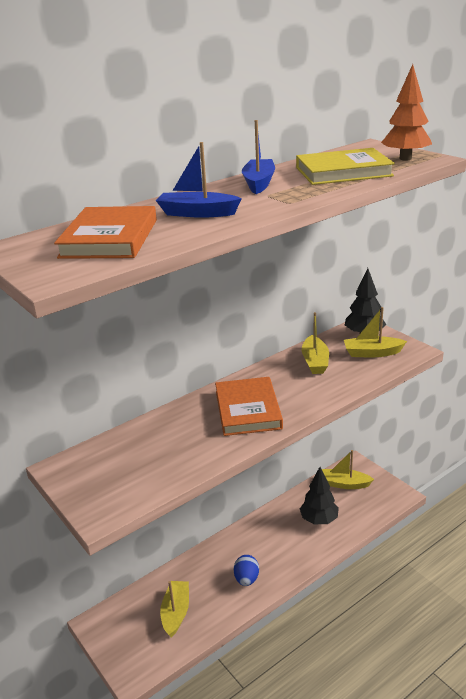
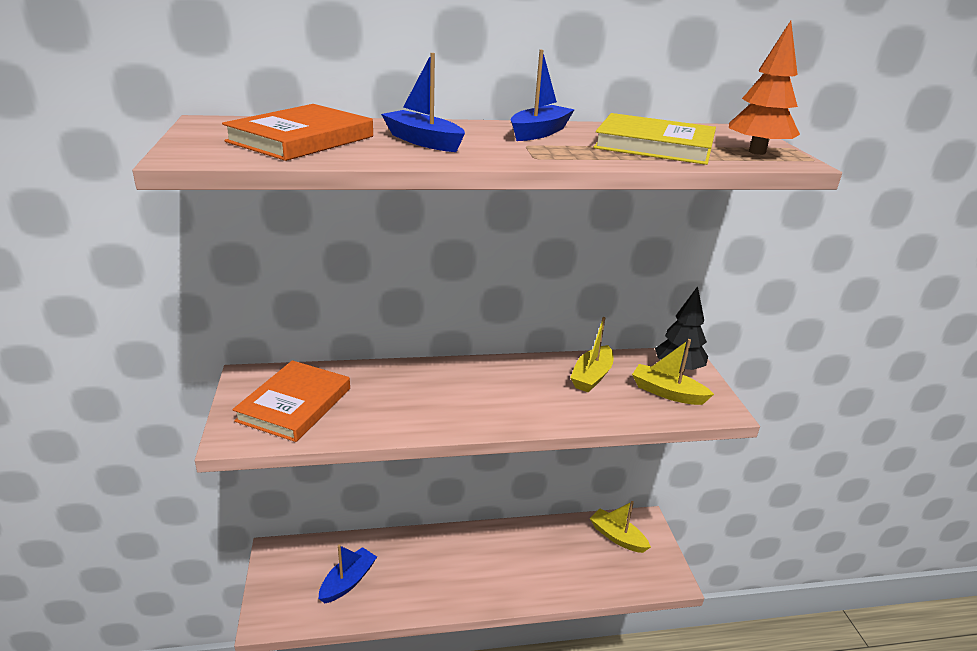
camera: 25 degrees right, 0 degrees up
yellow boat [160,581,189,637] -> blue boat [319,545,377,603]
orange book [215,377,283,436] -> orange book moved to [232,360,350,442]
blue egg [234,555,259,586] -> none
black tree [300,467,339,524] -> none

